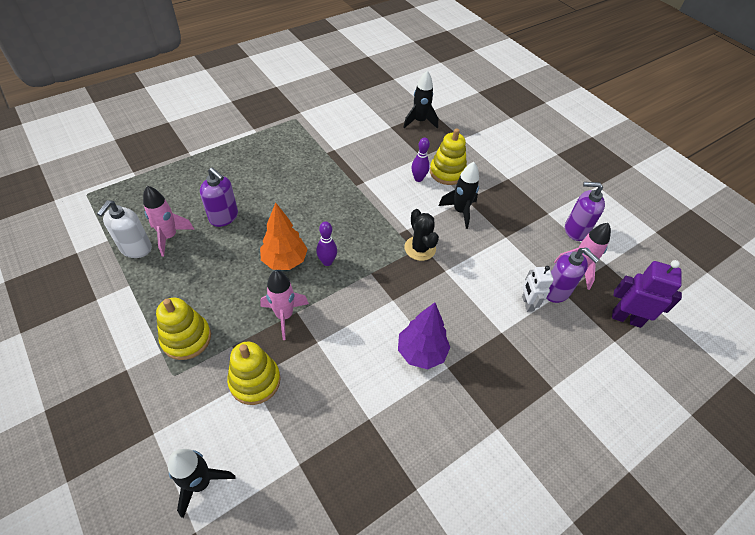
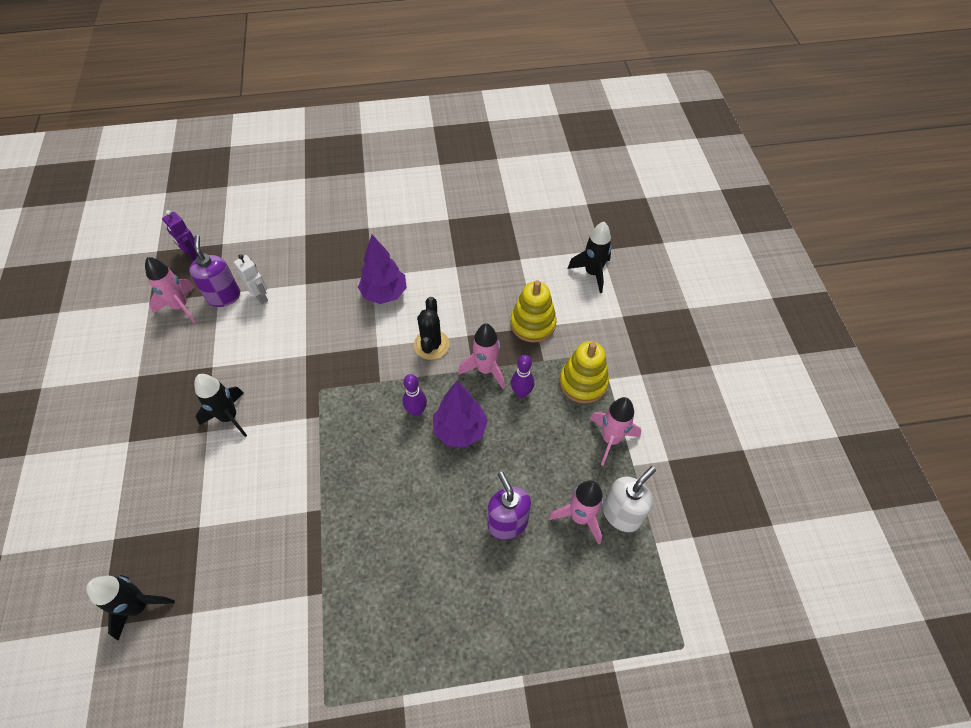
camera: 150 degrees left, 5 degrees up
orange tree [260,203,308,270] -> purple tree [433,381,488,447]
black cactus [404,209,439,261] -> black cactus moved to [414,297,449,360]
purple bowling pin [411,137,430,182] -> purple bowling pin moved to [511,355,534,398]
yellow stacking toy [430,128,467,185] -> none
white robot [522,266,554,312] -> white robot turned 60 degrees counterclockwise [234,254,268,304]
purple soap dispenser [565,182,605,241] -> none
purple robot [612,260,682,328] -> purple robot [162,210,198,261], size x0.66
none -> pink rocket [590,397,641,466]

